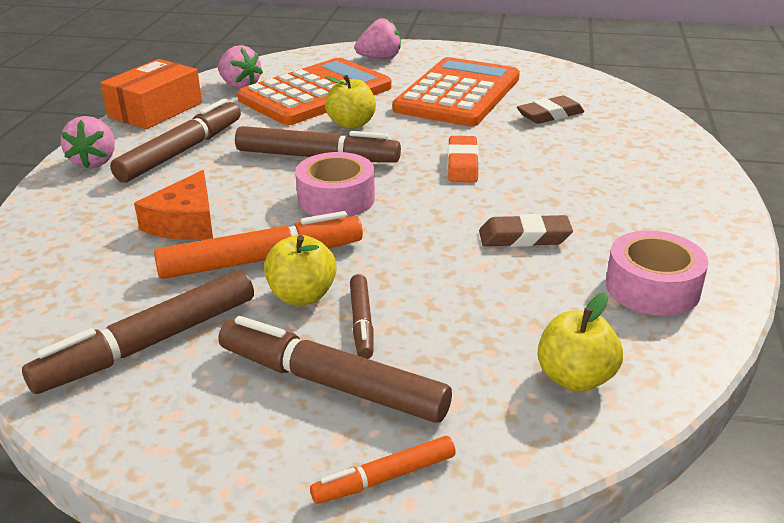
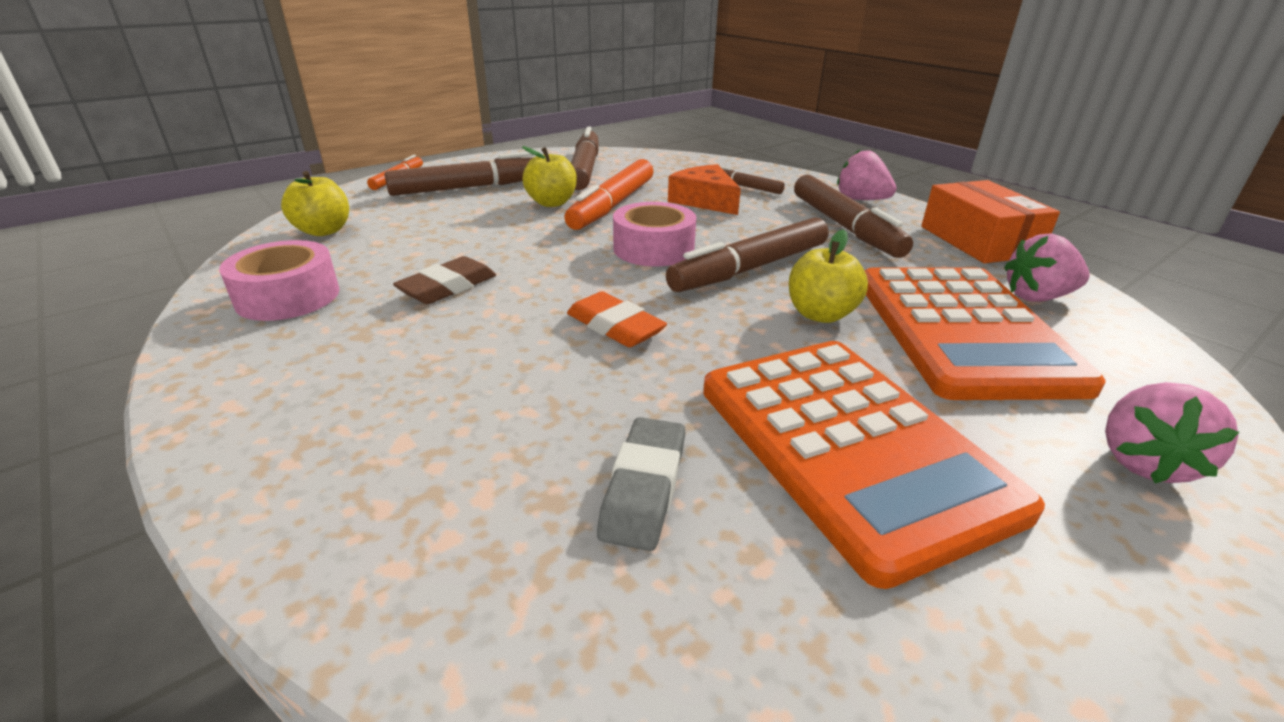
camera: 130 degrees right, 0 degrees up
brown marker [350,274,374,359] -> brown marker moved to [720,166,785,194]
brown eraser [517,95,584,124] -> grey eraser [597,417,685,551]

